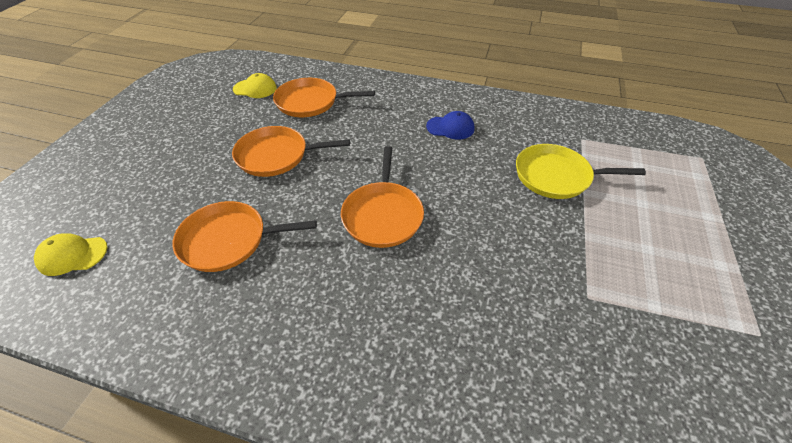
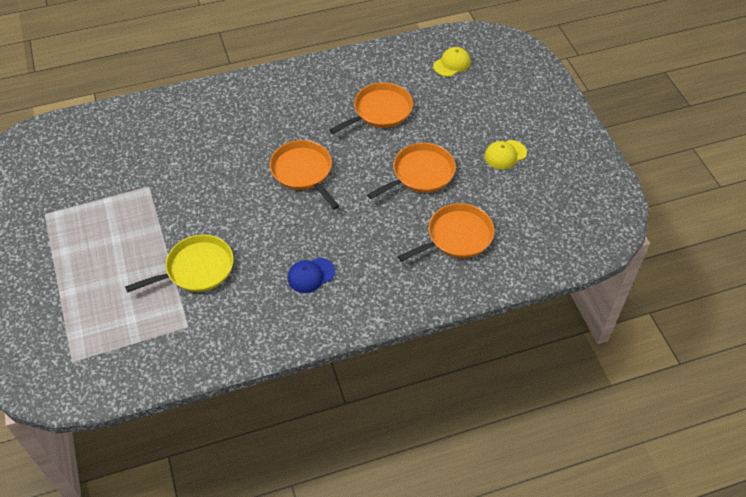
camera: 145 degrees right, 5 degrees up
yellow cap [233,73,277,98] -> yellow cap moved to [484,140,527,169]

